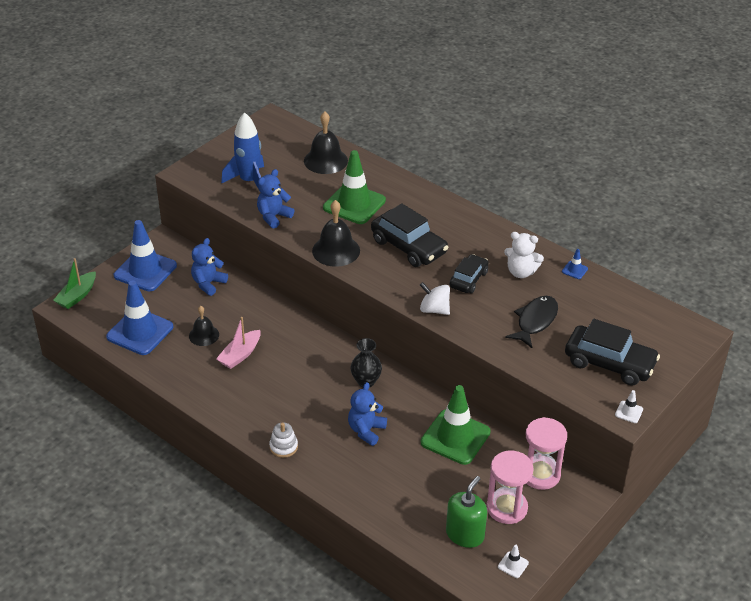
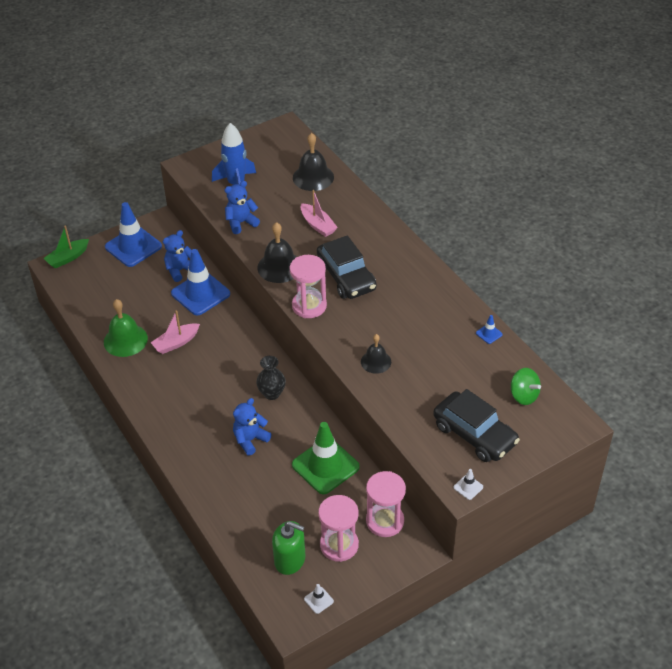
camera: 20 degrees right, 5 degrees up
blue traffic cone [106,280,173,355] -> blue traffic cone moved to [171,249,230,316]
black bell [189,306,219,346] -> black bell moved to [361,334,391,374]
white stacking toy [269,422,298,458] -> none
green traffic cone [323,150,386,224] -> pink boat [301,190,338,237]
white spinning top [420,282,450,315] -> none
green soap dispenser [446,476,487,548] -> green soap dispenser turned 60 degrees clockwise [272,521,306,575]
black car [450,254,489,293] -> none
white teddy bear [504,232,544,278] -> none
black fish [506,296,558,348] -> none
none -> green bell [104,299,148,357]
none -> pink hourglass [290,255,327,318]
none -> green spinning top [511,368,541,405]

